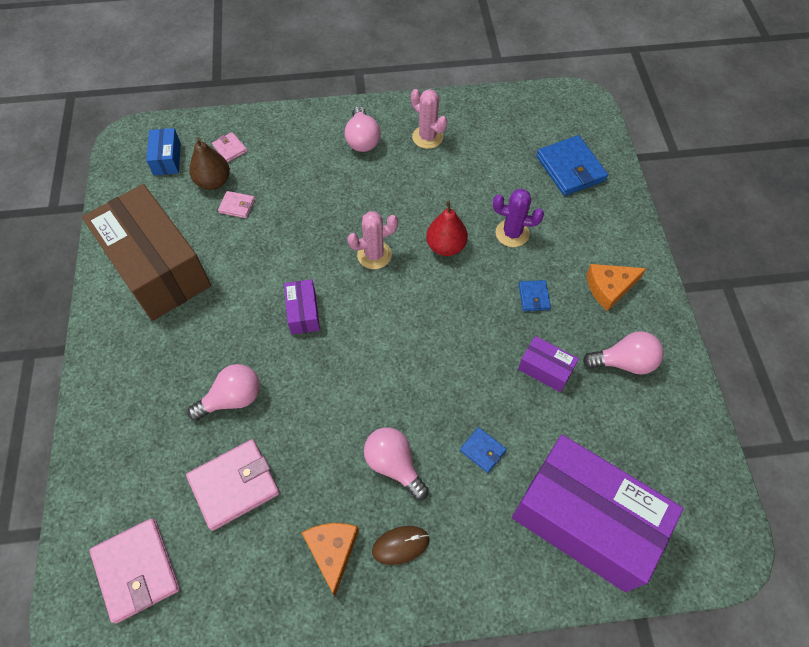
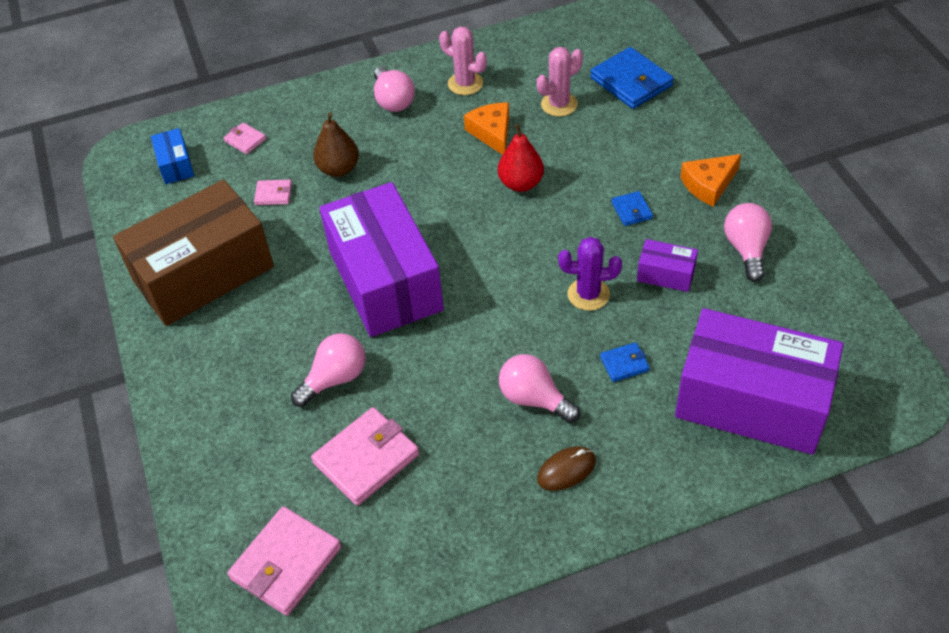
camera: 10 degrees left, 10 degrees down
brown box [82,184,211,321] -> brown box turned 75 degrees counterclockwise [113,179,274,326]
pink wallet [89,518,180,624] -> pink wallet turned 75 degrees clockwise [228,506,341,616]
brown pear [189,137,230,190] -> brown pear moved to [313,113,359,177]
purple box [284,279,320,335] -> purple box [320,182,444,337], size x2.39
orange cheese [301,523,359,596] -> orange cheese moved to [464,102,509,155]
pink cactus [347,211,398,269] -> pink cactus moved to [537,47,583,116]
blue wallet [460,427,507,473] -> blue wallet turned 45 degrees counterclockwise [600,342,650,382]
purple cactus [493,189,544,247] -> purple cactus moved to [558,237,622,311]
pink light bulb [583,331,664,374] -> pink light bulb turned 75 degrees counterclockwise [724,203,772,282]

